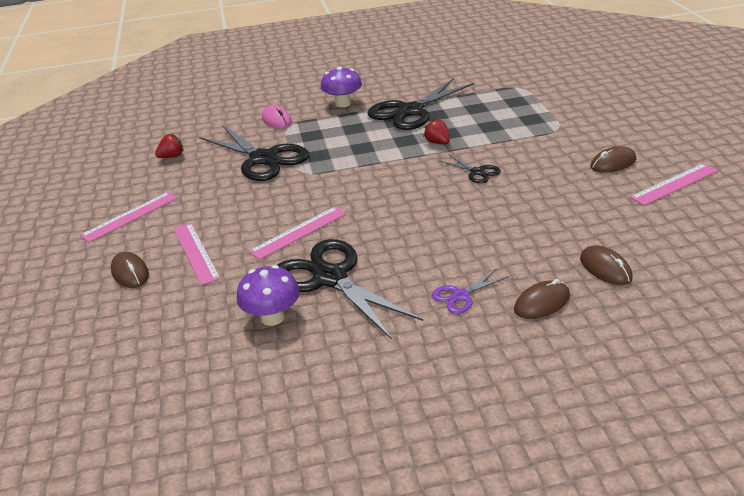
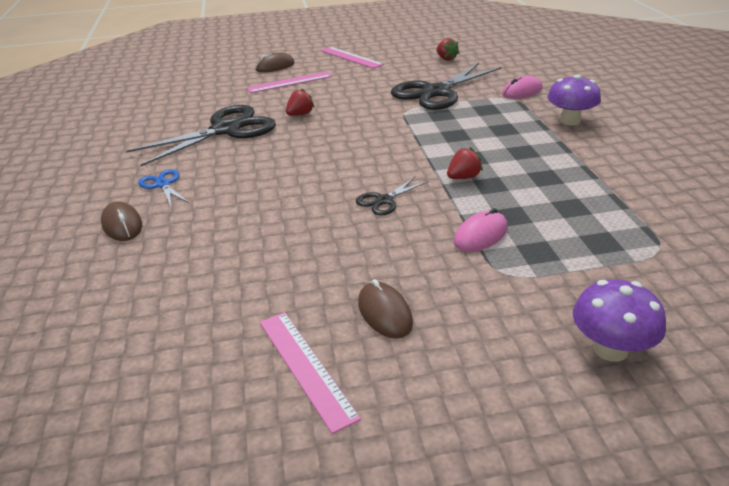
camera: 90 degrees right, 0 degrees up
purple mushroom [237,265,300,326] -> purple mushroom moved to [573,279,666,362]
pink ruler [249,207,346,260] -> red strawberry [286,88,315,116]
black scissors [367,78,474,130] -> none
purple scissors [432,268,509,314] -> blue scissors [138,169,189,206]
brown mouse [580,245,633,285] -> none
none -> pink mouse [454,208,508,252]

